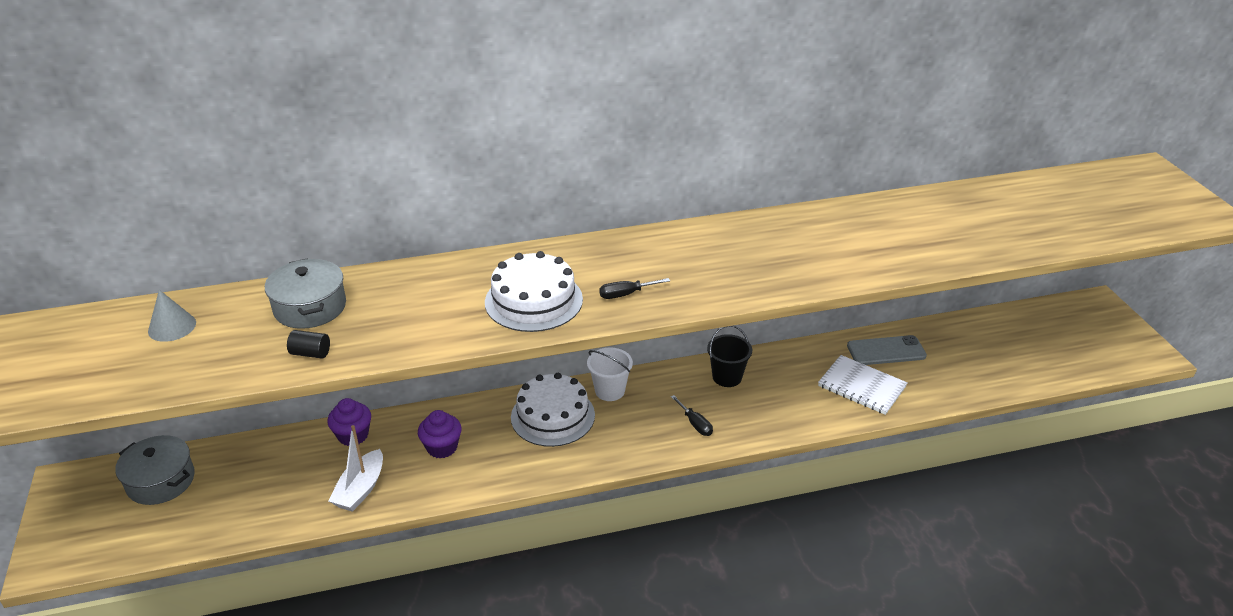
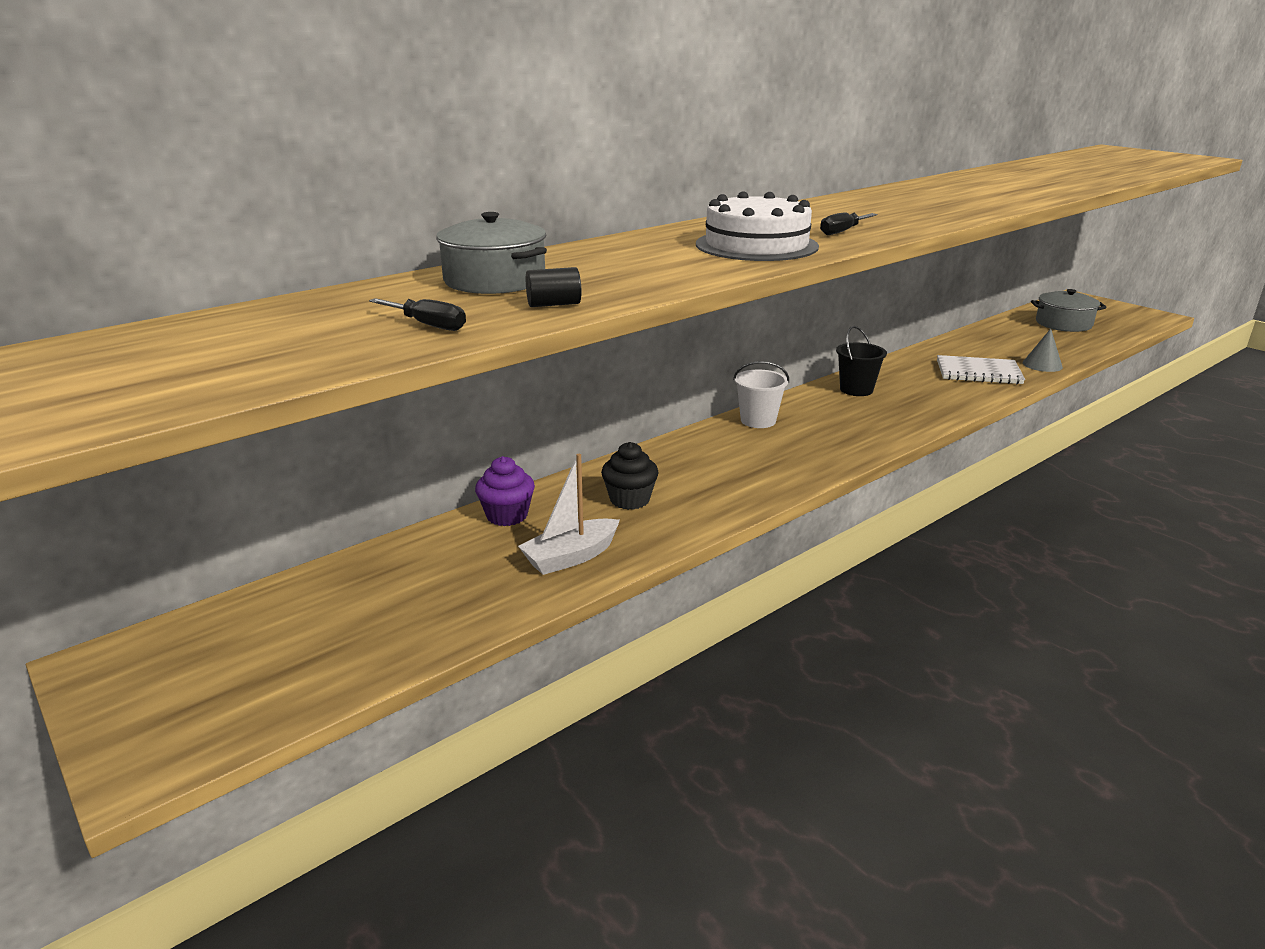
camera: 25 degrees left, 10 degrees down
grey pot [115,435,195,505] -> grey pot moved to [1031,289,1107,332]
grey cone [148,290,196,342] -> grey cone moved to [1023,329,1063,372]
white boat [328,425,383,512] -> white boat turned 60 degrees clockwise [518,454,620,575]
purple cupcake [418,410,462,459] -> black cupcake [601,442,659,510]
white cake [511,373,595,447] -> none
black screwdriver [671,395,713,436] -> black screwdriver moved to [369,298,466,331]
grey phone [847,335,927,365] -> none

